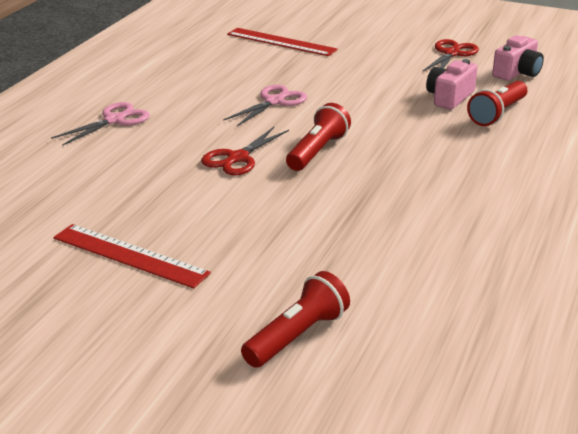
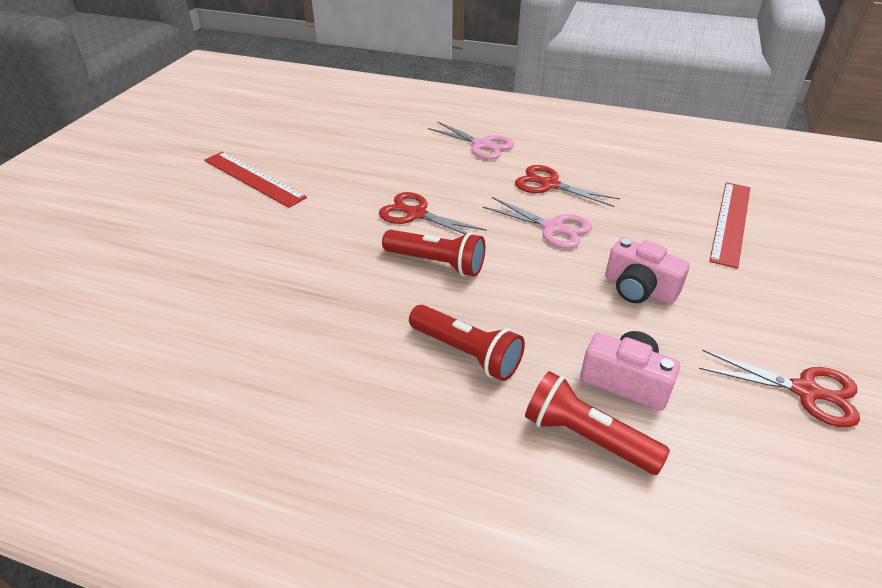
camera: 85 degrees right, 10 degrees up
red ruler [53,224,211,289] -> red ruler turned 75 degrees counterclockwise [204,152,307,208]
red flashlight [241,271,350,368] -> red flashlight moved to [409,305,525,381]
pink camera [492,35,544,81] -> pink camera moved to [605,237,690,304]
none -> red scissors [515,165,620,207]

